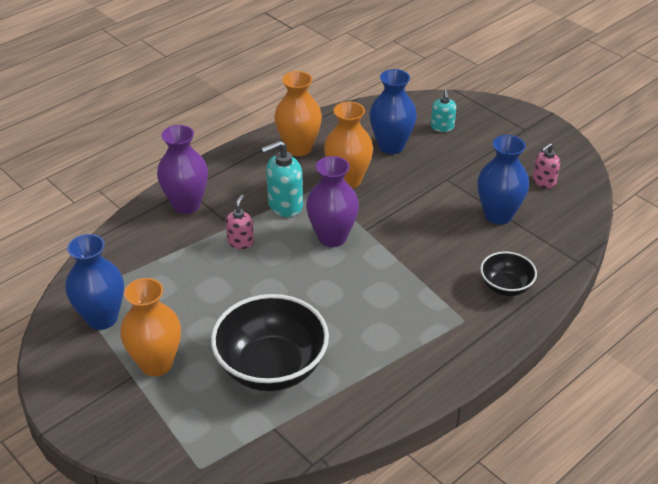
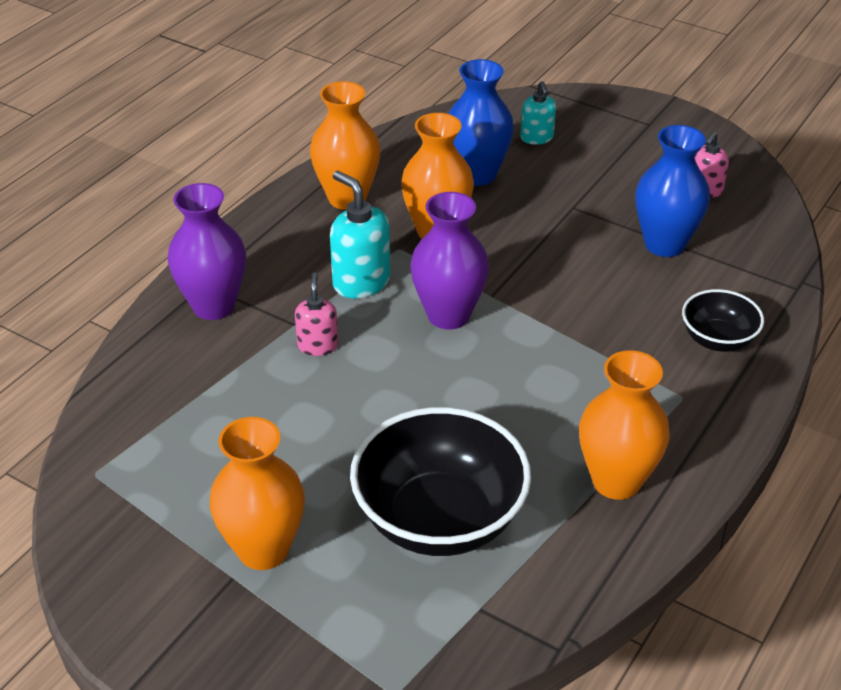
camera: 15 degrees left, 0 degrees up
blue vase [65,234,124,330] -> none
turquoise soap dispenser [261,140,303,217] -> turquoise soap dispenser turned 90 degrees clockwise [330,171,391,299]
none -> orange vase [579,350,670,500]

